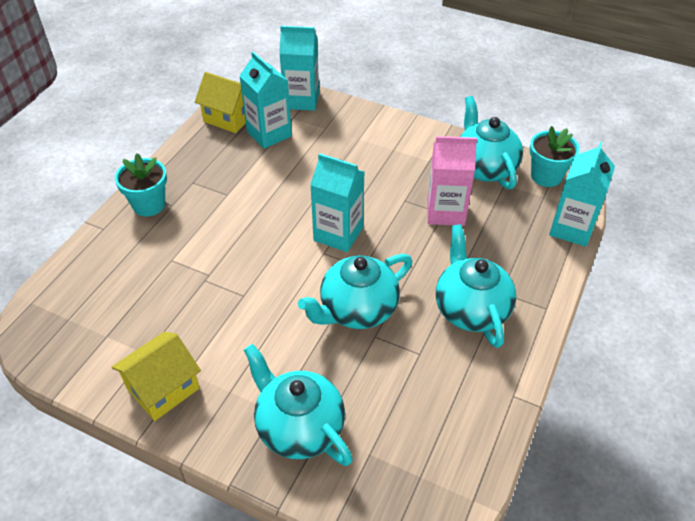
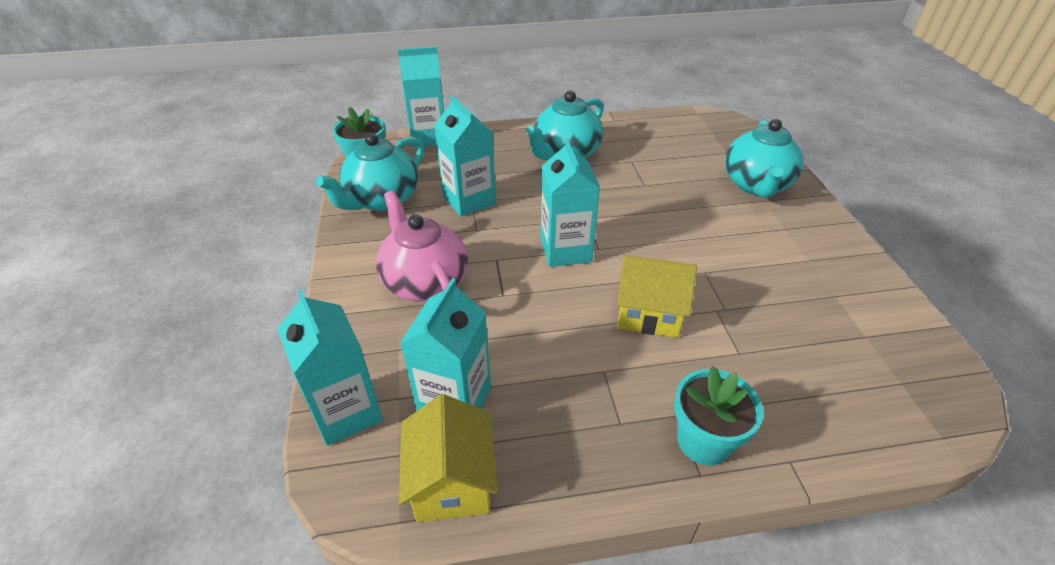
camera: 125 degrees left, 5 degrees down
yellow house [112,332,201,421] -> yellow house moved to [617,255,697,338]
turquoise teapot [298,254,412,329] -> none
pink carton [427,136,477,226] -> turquoise carton [434,96,496,216]
none -> pink teapot [376,191,468,302]

